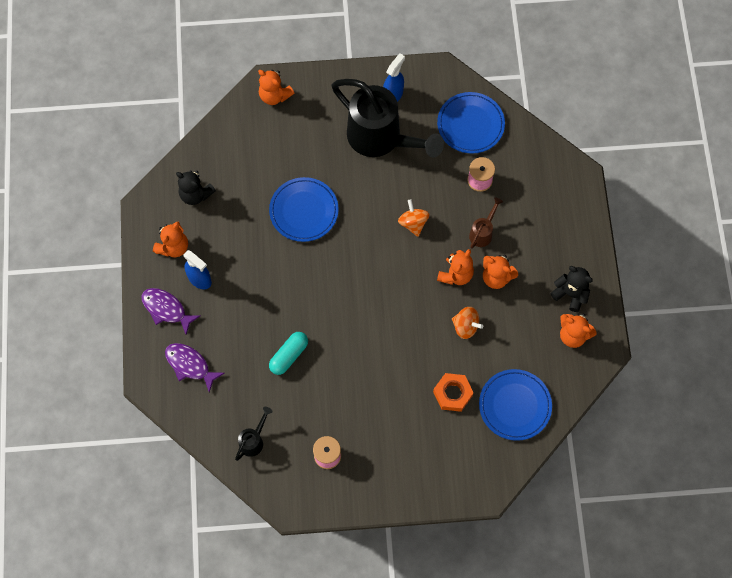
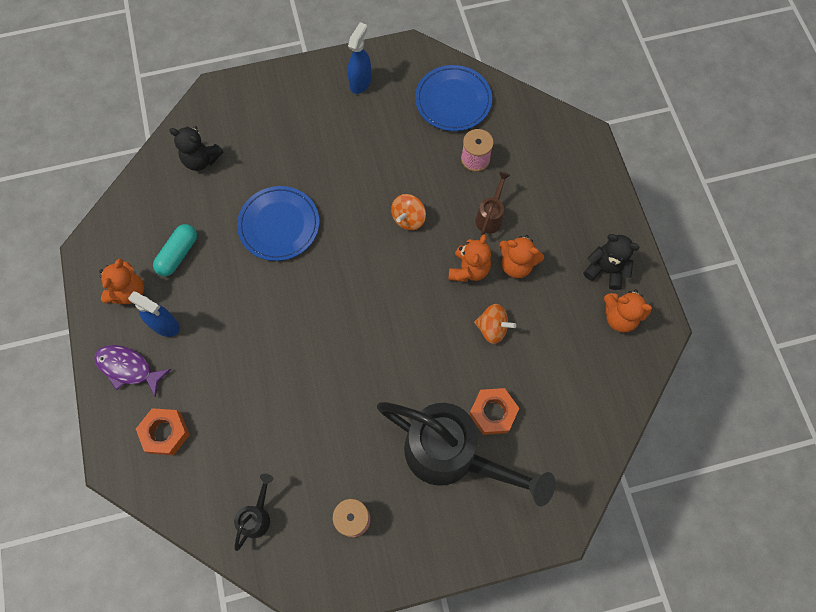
camera: 10 degrees left, 0 degrees up
purple fish [165,343,224,392] -> orange nut [136,408,189,455]
black teddy bear [176,171,216,205] -> black teddy bear moved to [169,126,223,171]
orange teddy bear [258,70,294,105] -> none
turquoise capsule [269,332,308,375] -> turquoise capsule moved to [153,224,197,276]
black watering can [332,79,444,158] -> black watering can moved to [377,402,556,506]
orange spinning top [398,199,429,237] -> orange spinning top turned 120 degrees counterclockwise [391,194,426,230]
blue plate [479,369,552,441] -> none

